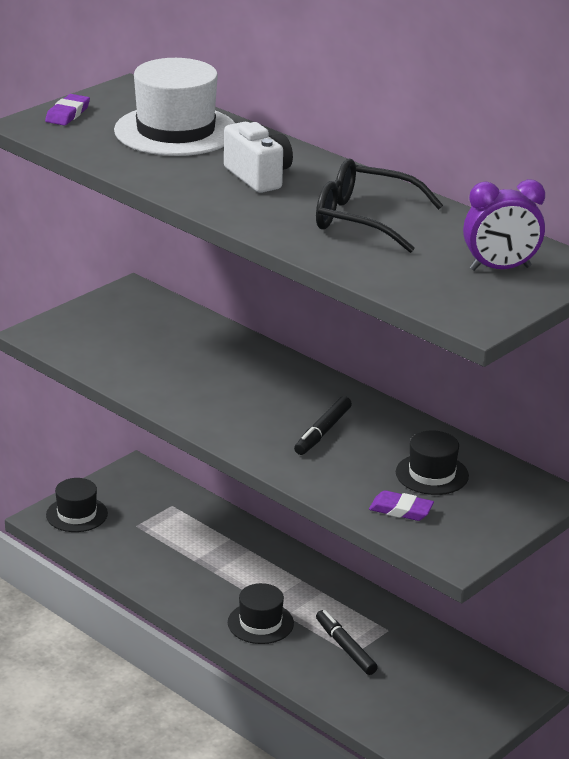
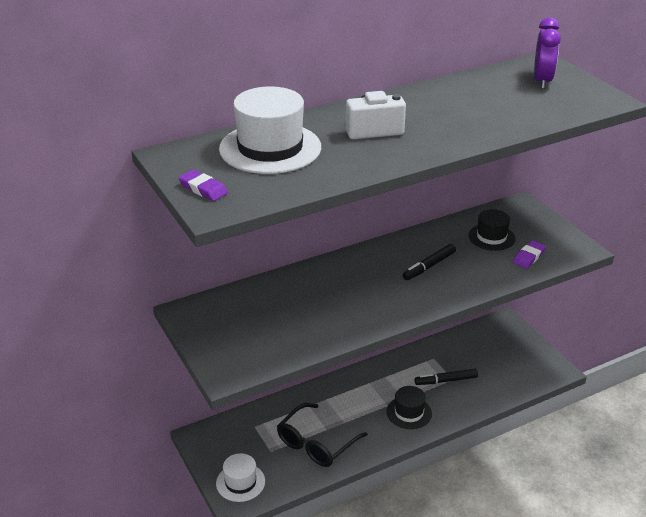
camera: 70 degrees left, 5 degrees up
black hat [46,478,108,532] -> white hat [216,453,265,502]
black marker [294,396,352,455] -> black marker turned 90 degrees clockwise [403,244,456,280]
black glasses [316,159,443,253] -> black glasses moved to [277,403,368,467]

